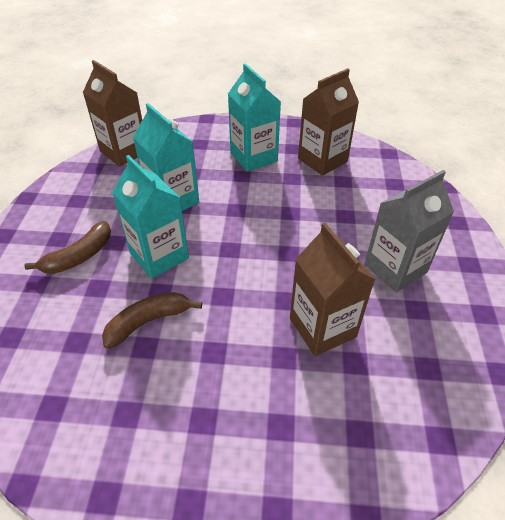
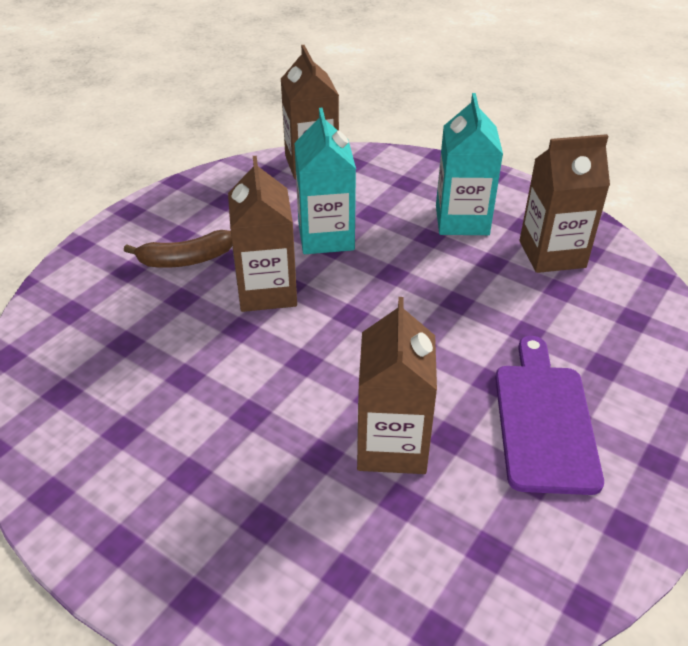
camera: 30 degrees right, 5 degrees down
brown banana [102,292,202,349] -> none
turquoise carton [112,155,189,279] -> brown carton [228,156,297,312]
grey carton [364,170,454,292] -> purple cutting board [495,336,604,495]

